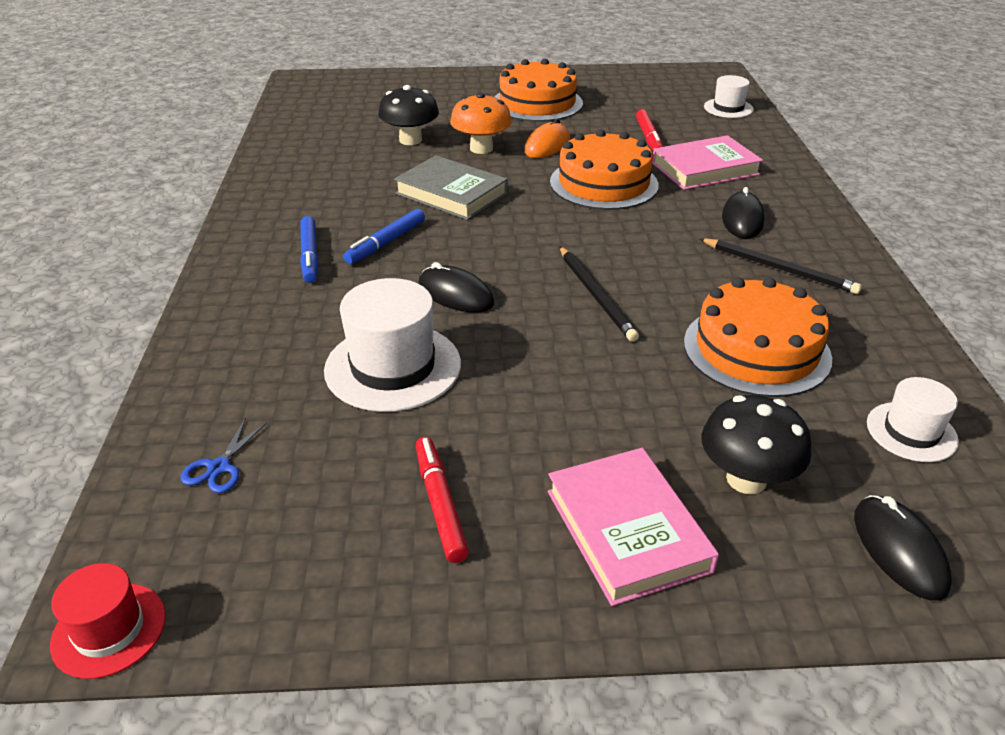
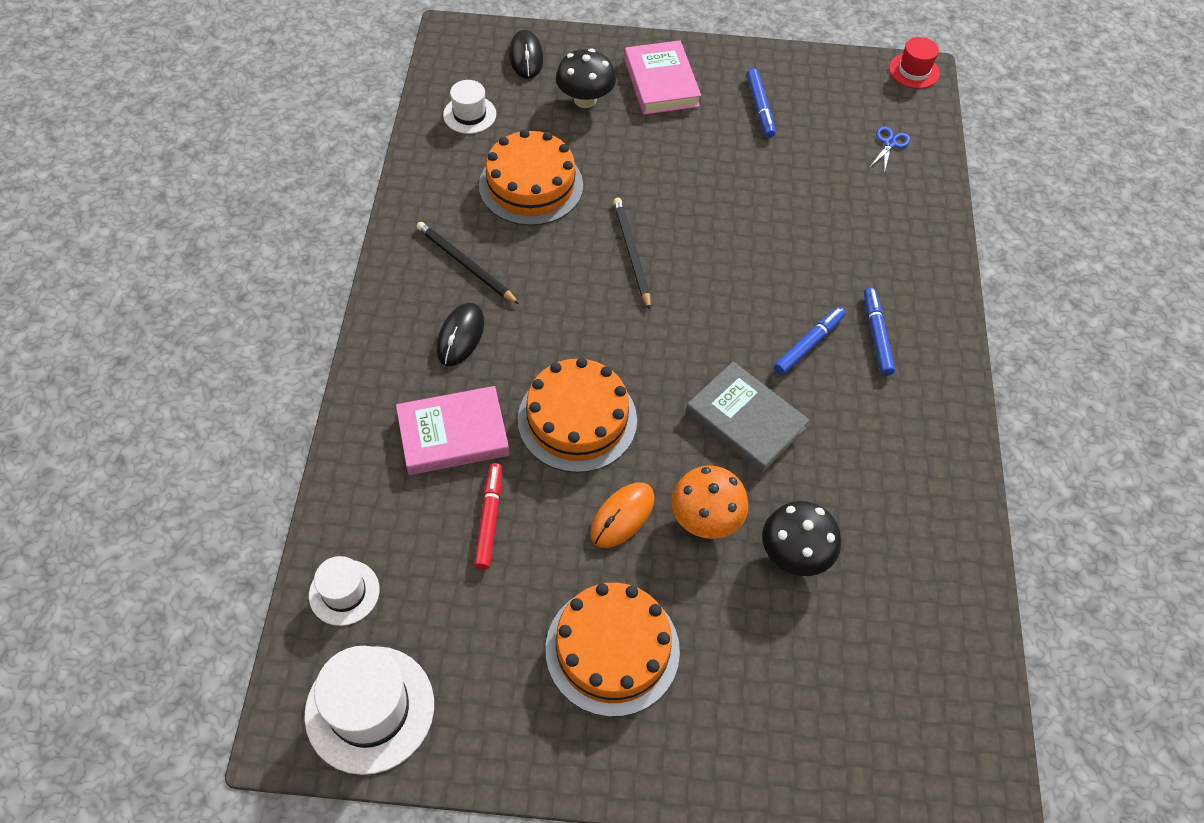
camera: 175 degrees left, 20 degrees up
white hat [324,278,461,412] -> white hat moved to [304,646,434,775]
red marker [416,437,469,563] -> blue marker [747,69,775,138]
black mouse [418,262,494,313] -> none

